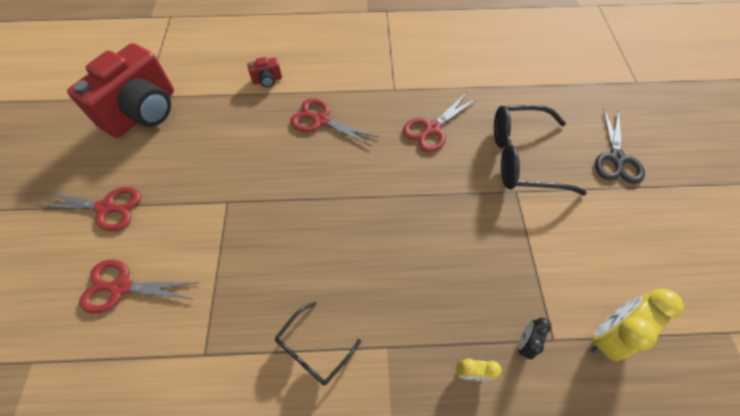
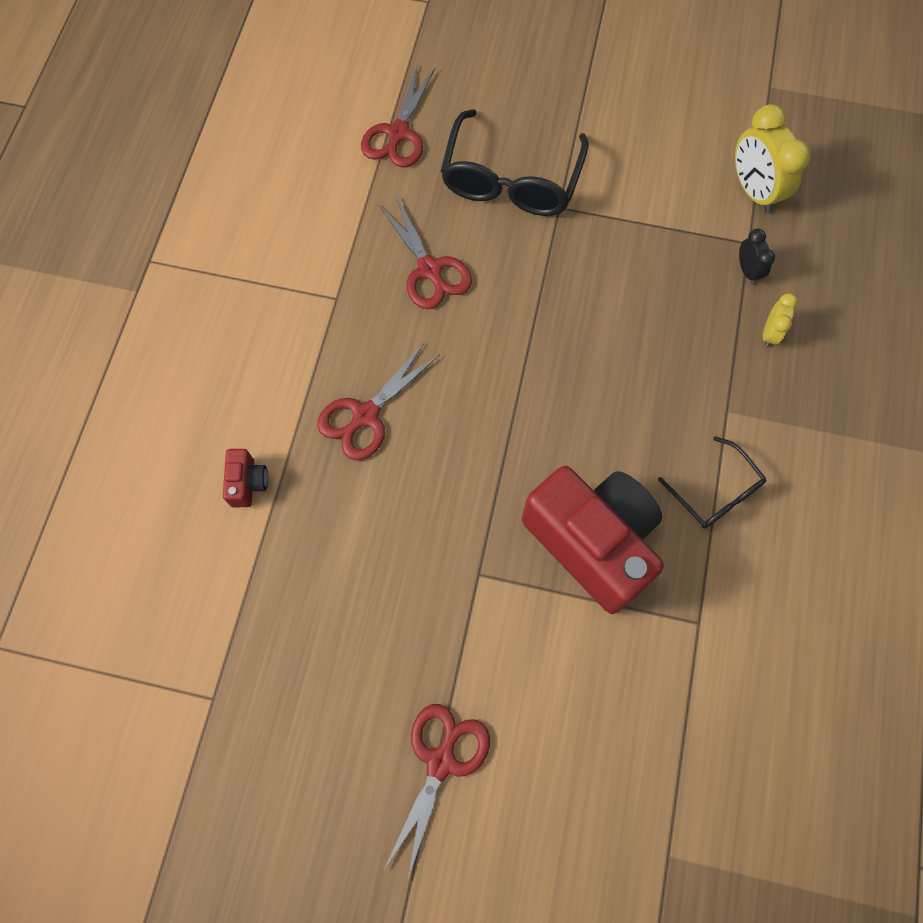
camera: 75 degrees left, 10 degrees up
red camera [67,43,174,138] -> red camera moved to [522,466,664,614]
red scissors [79,260,197,313] -> red scissors moved to [361,64,435,168]
black clock [518,318,551,359] -> black clock turned 150 degrees counterclockwise [739,228,775,284]
black scissors [595,109,645,184] -> none

